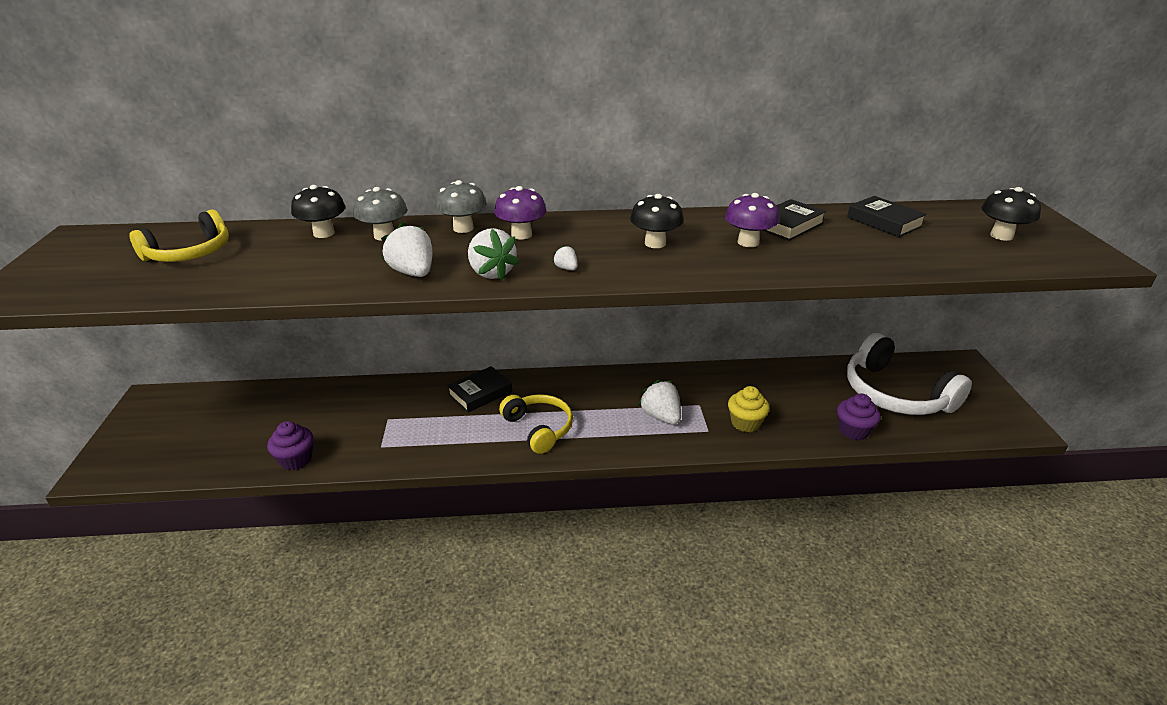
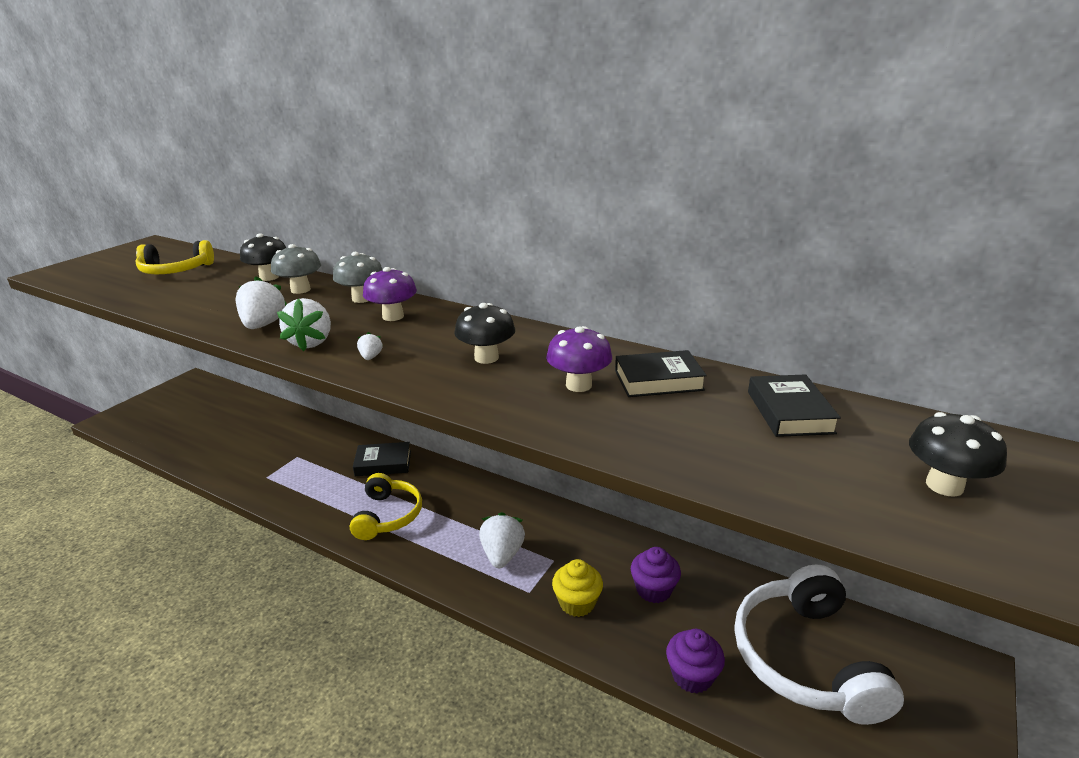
camera: 35 degrees right, 5 degrees down
purple cupcake [267,421,314,470] -> purple cupcake moved to [631,547,681,603]

